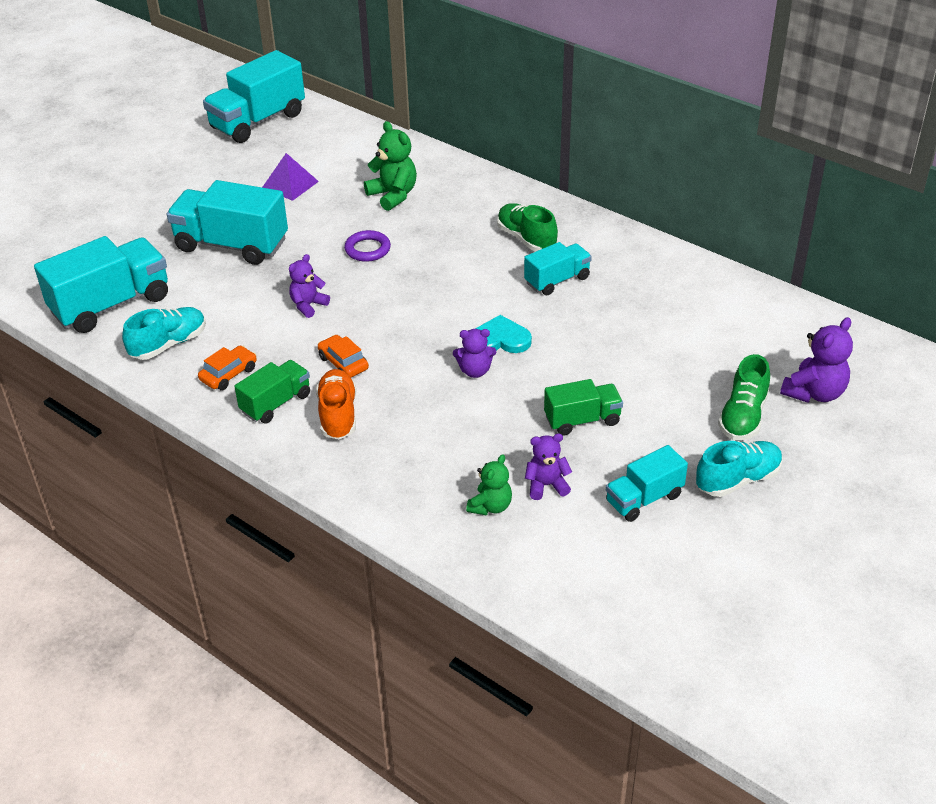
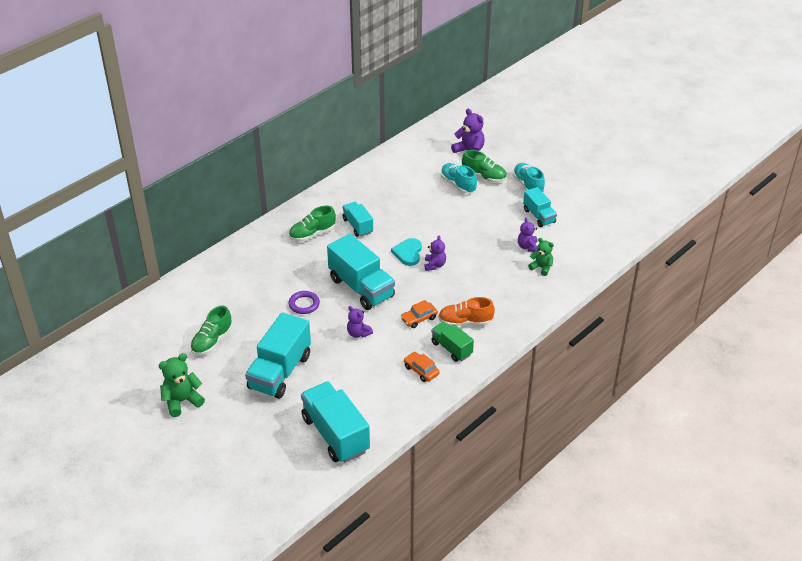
camera: 85 degrees left, 0 degrees up
turquoise shoe [122,307,206,360] -> turquoise shoe moved to [441,163,477,194]
turquoise truck [203,50,305,143] -> turquoise truck moved to [327,234,395,310]
purple pyramid [262,153,319,201] -> green shoe [190,306,232,355]
green teddy bear [364,121,417,211] -> green teddy bear moved to [158,353,205,417]
green truck [544,379,623,436] -> none

